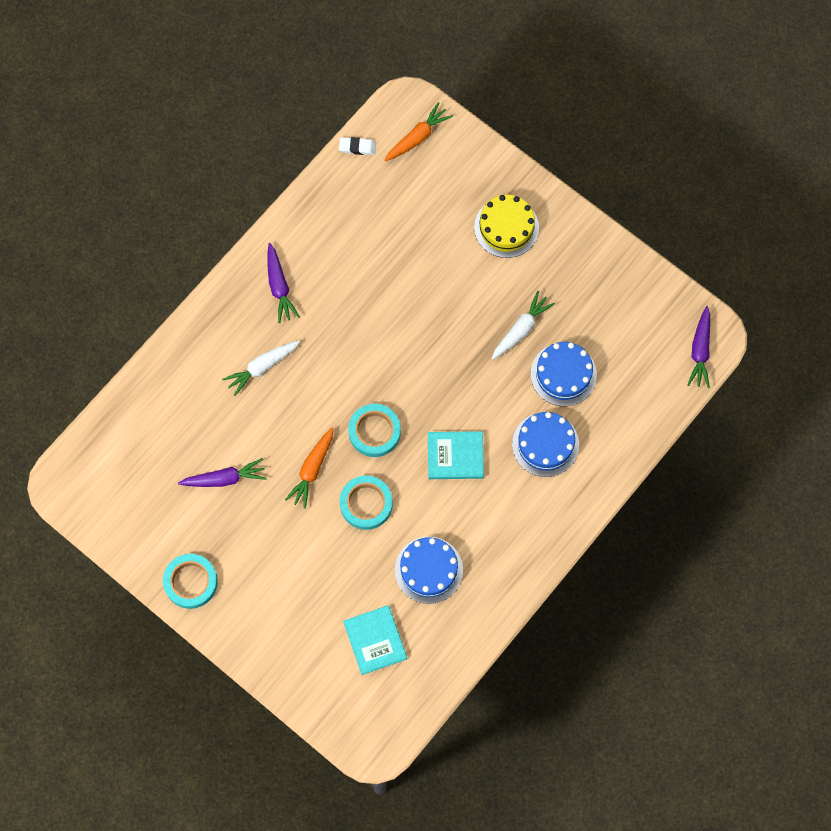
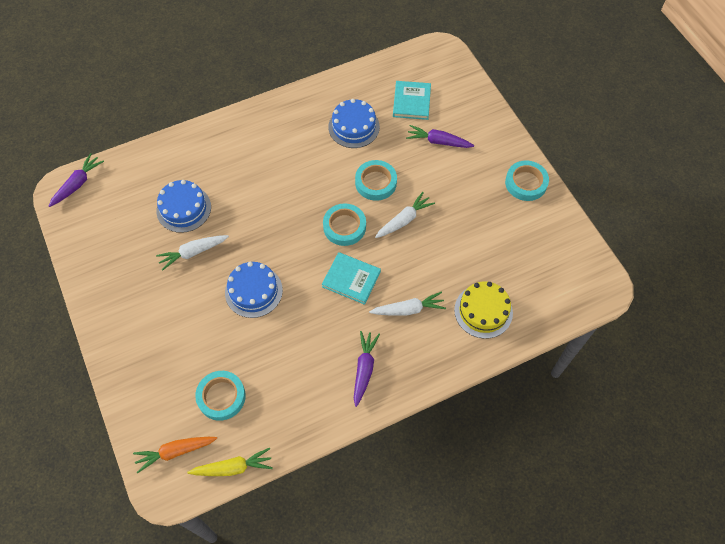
camera: 155 degrees left, 10 degrees down
purple carrot [178,458,267,487] -> purple carrot moved to [406,125,474,148]
orange carrot [285,428,333,509] -> white carrot [375,192,435,238]
white eraser [339,137,376,155] -> yellow carrot [187,448,273,476]
turquoise book [428,431,484,479] -> turquoise book moved to [322,252,381,305]
yellow cake [474,195,539,258] -> yellow cake moved to [454,281,513,339]
blue cake [512,412,579,477] -> blue cake moved to [225,262,283,318]
none -> turquoise tape [195,371,246,421]

